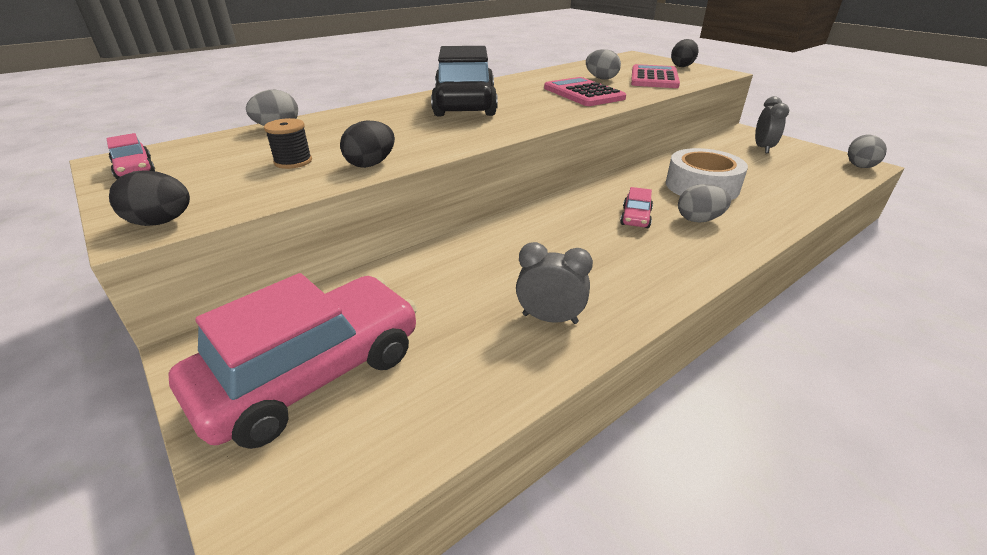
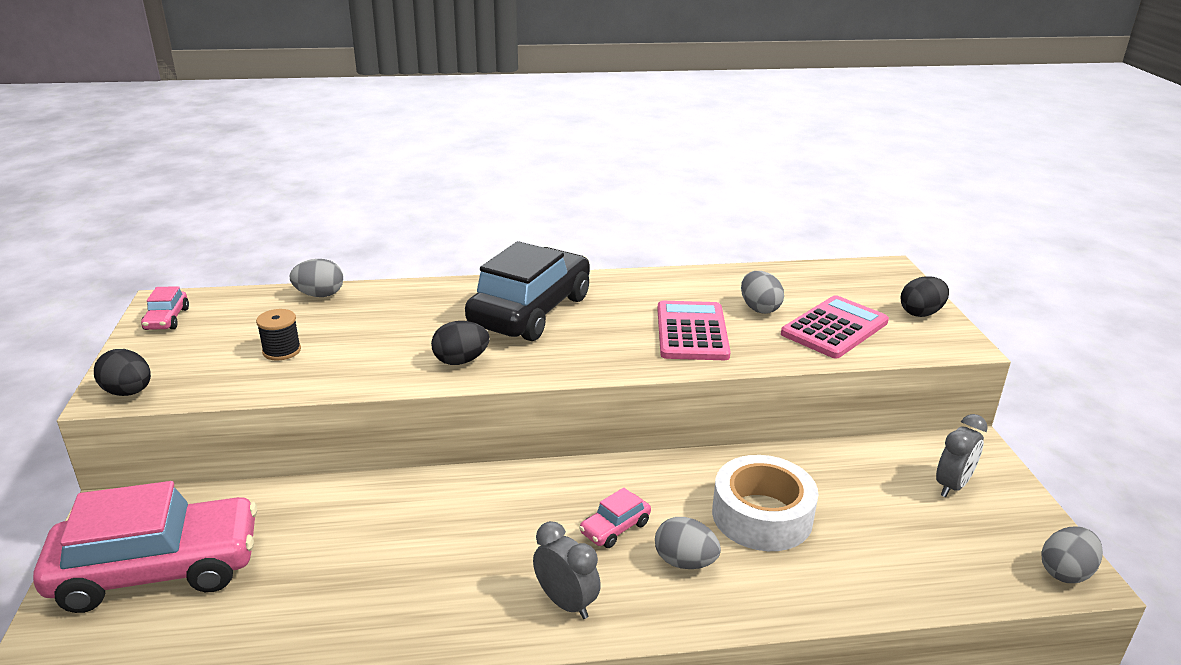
camera: 30 degrees right, 5 degrees down
black egg [340,121,395,168] -> black egg moved to [431,321,490,365]
grey clock [516,242,593,324] -> grey clock moved to [533,521,601,619]

